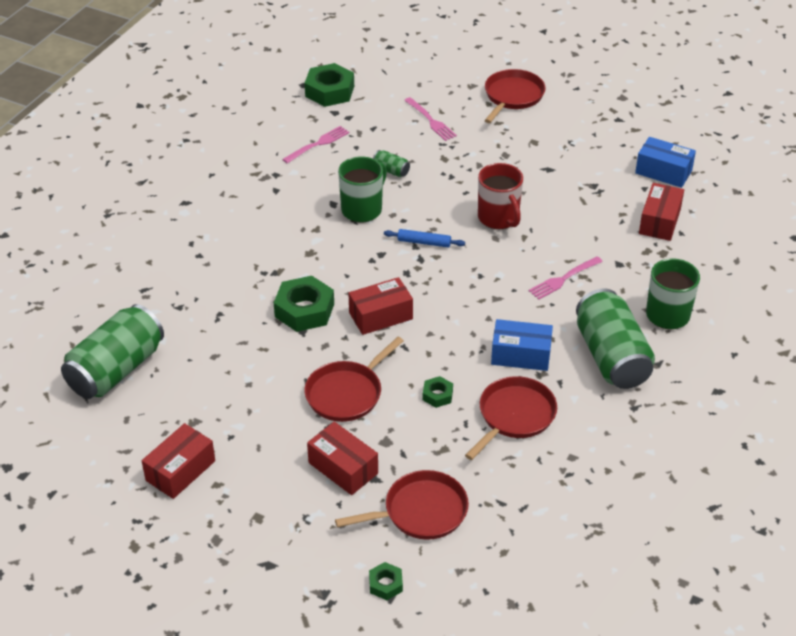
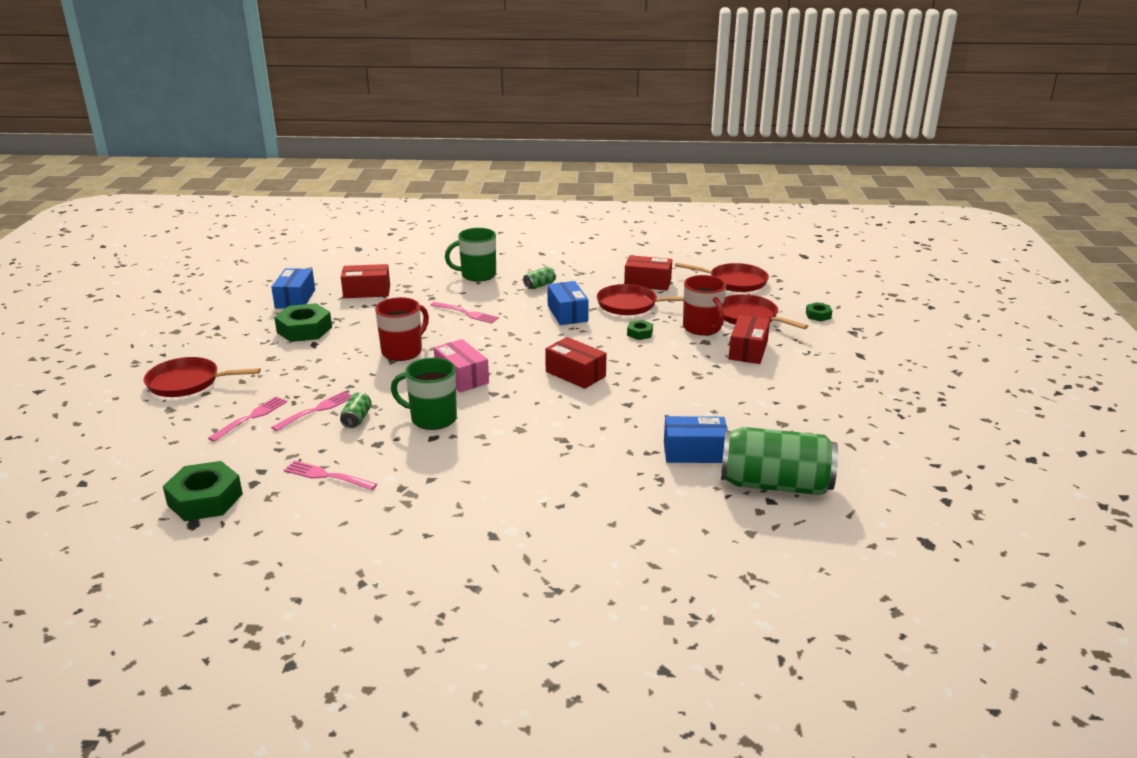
camera: 115 degrees left, 15 degrees down
red box [142,423,215,499] -> red box moved to [624,255,672,291]
green nut [274,276,334,332] -> green nut moved to [274,303,332,342]
red pan [304,337,404,422] -> red pan moved to [675,263,769,292]
blue rolling pin [384,229,465,248] -> pink box [434,339,489,392]
green can [576,289,655,389] -> green can [523,267,556,289], size x0.41
none -> pink fork [271,391,351,431]
none -> blue box [664,416,727,463]
none -> red mug [683,275,726,335]

